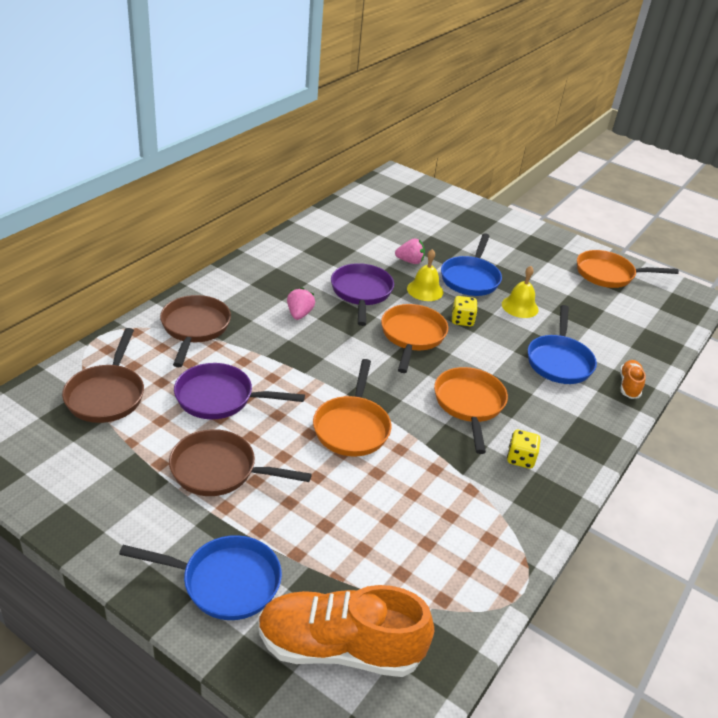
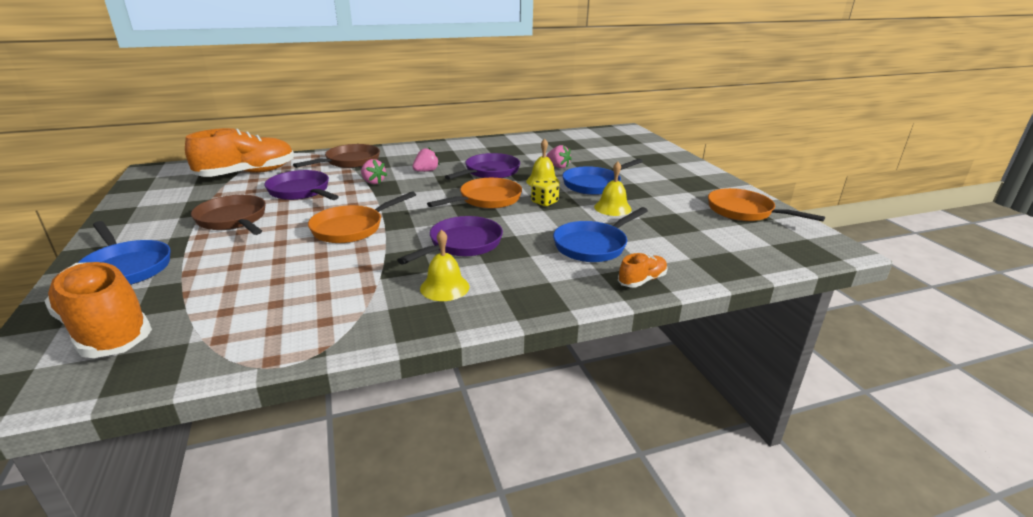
camera: 40 degrees right, 10 degrees down
brown pan [62,328,144,423] -> orange shoe [185,128,294,177]
orange pan [434,367,508,454] -> purple pan [397,216,503,264]
yellow dice [507,430,541,469] -> yellow bell [420,229,469,301]
none -> pink strawberry [361,159,387,184]

